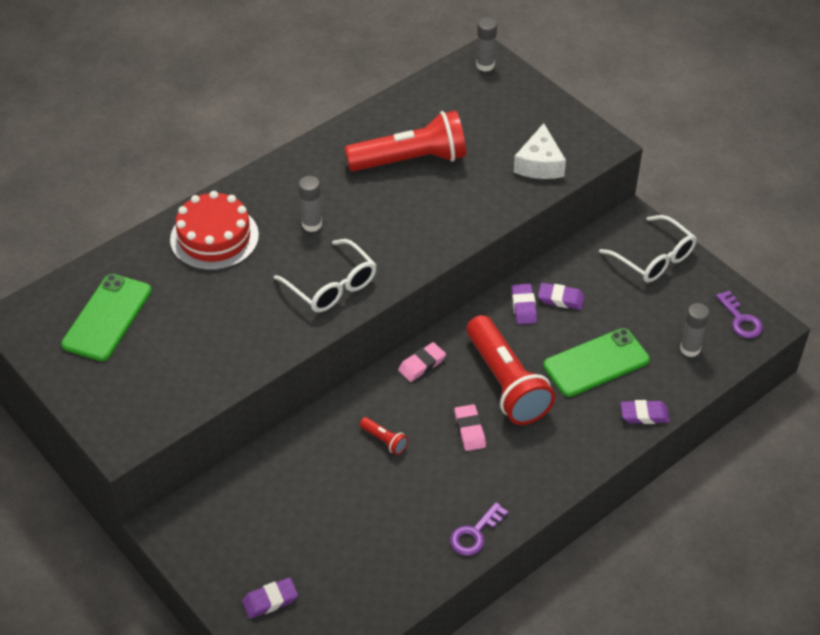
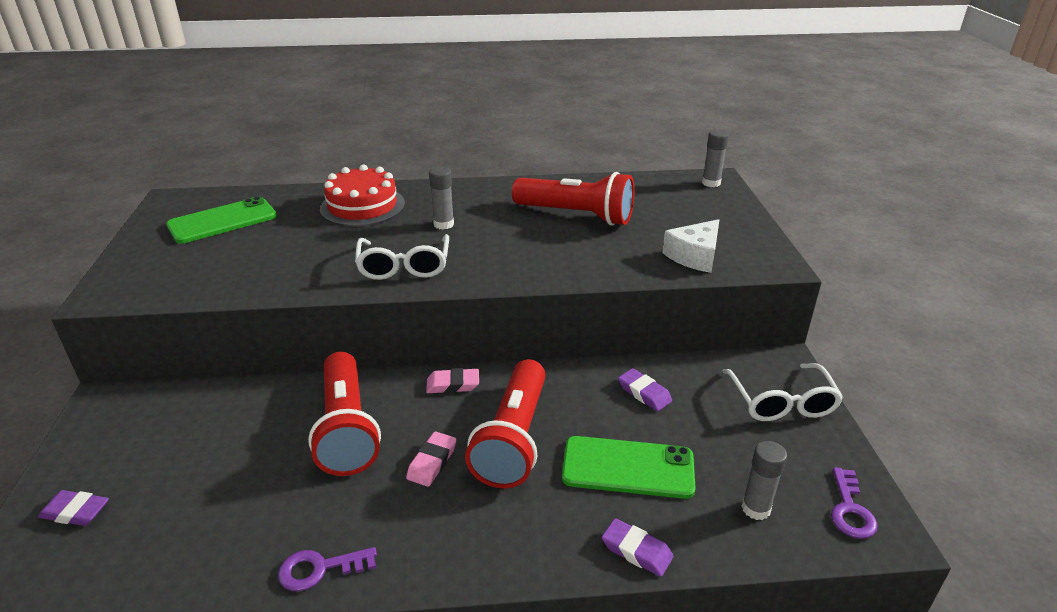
camera: 35 degrees right, 15 degrees down
red flashlight [360,417,408,455] -> red flashlight [308,351,381,476], size x2.49
purple eraser [511,284,537,324] -> none

